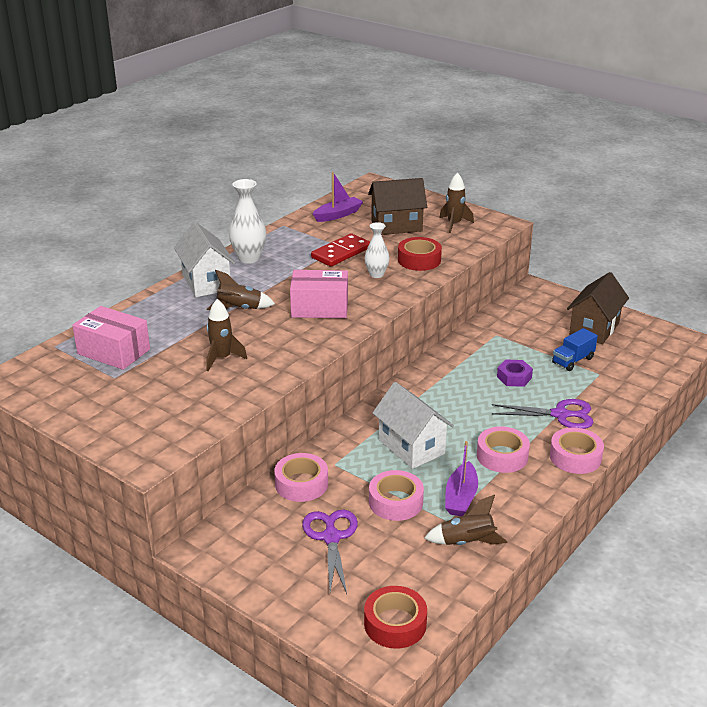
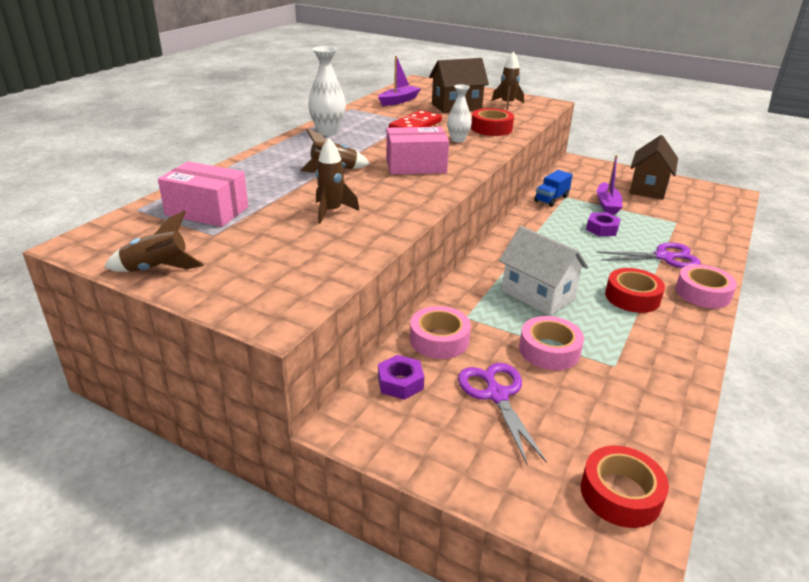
camera: 10 degrees left, 0 degrees up
white house [174,222,235,297] -> none
brown rocket [424,495,507,545] -> brown rocket moved to [104,211,204,272]
purple boat [445,441,478,516] -> purple boat moved to [597,155,622,214]
pink tape [477,427,530,473] -> red tape [605,268,665,313]
blue truck [552,328,598,371] -> blue truck moved to [534,170,573,207]
none -> purple nut [378,355,424,400]

